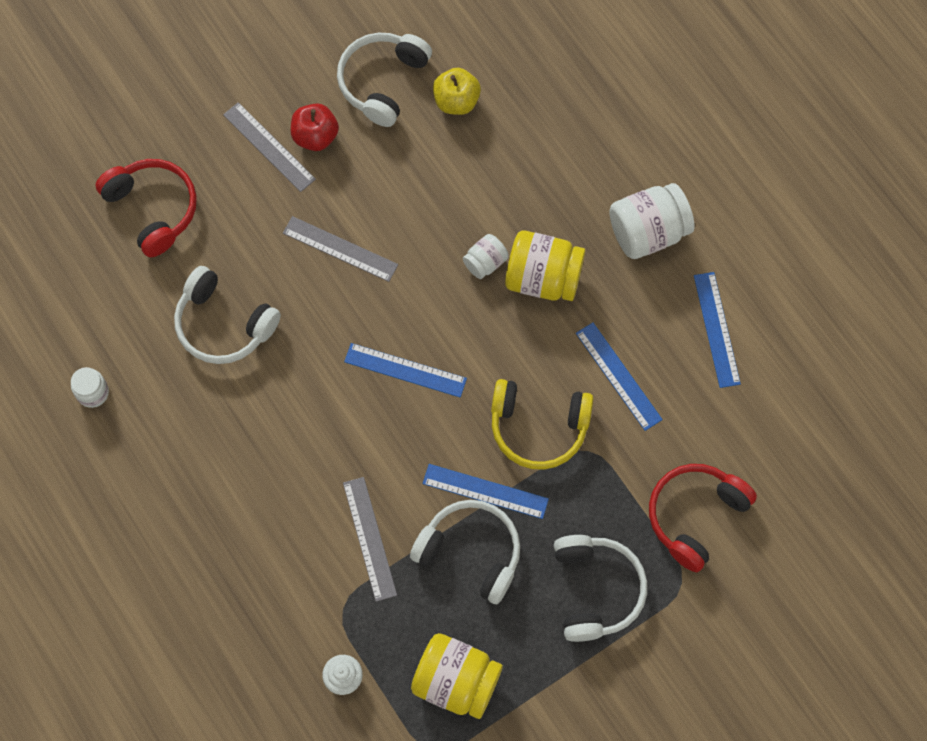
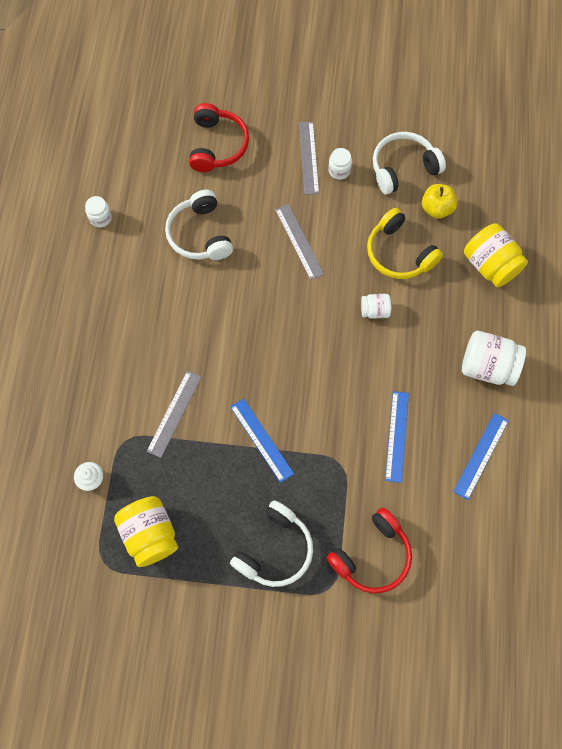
camera: 40 degrees right, 0 degrees up
red apple [291,103,339,151] -> white jar [328,148,352,180]
blue ruler [344,343,467,398] -> none
white headphones [410,500,520,604] -> none
yellow headphones [491,379,593,470] -> yellow headphones moved to [367,208,443,279]
yellow jar [505,231,585,301] -> yellow jar moved to [464,224,528,288]
red headphones [649,464,757,572] -> red headphones turned 150 degrees clockwise [326,508,412,593]

